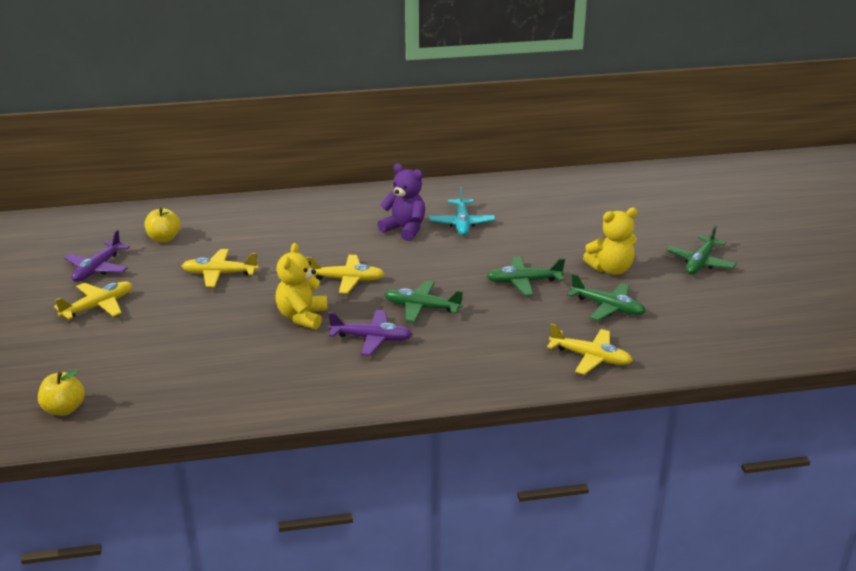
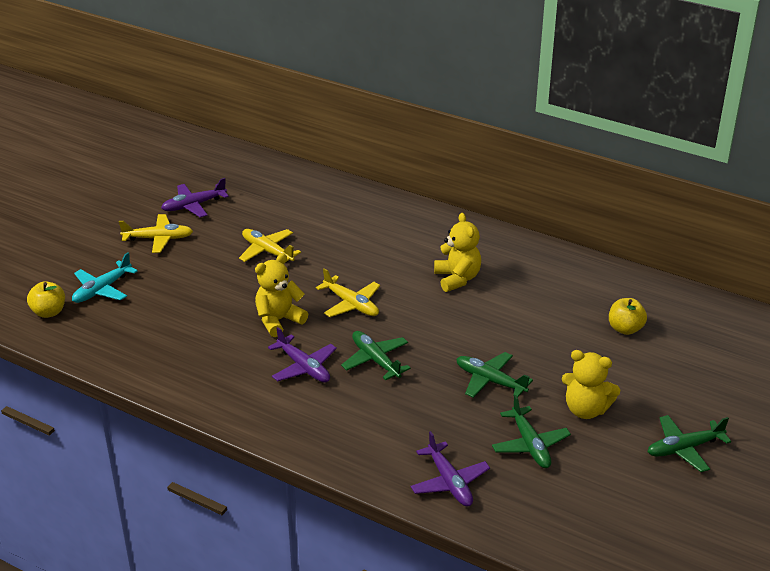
camera: 40 degrees right, 5 degrees up
yellow apple [145,207,180,242] -> yellow apple moved to [609,298,647,335]
purple teddy bear [378,164,425,241] -> yellow teddy bear [434,213,481,292]
turquoise plane [429,187,495,236] -> turquoise plane moved to [72,252,138,303]
yellow plane [547,324,633,375] -> purple plane [411,431,490,506]

